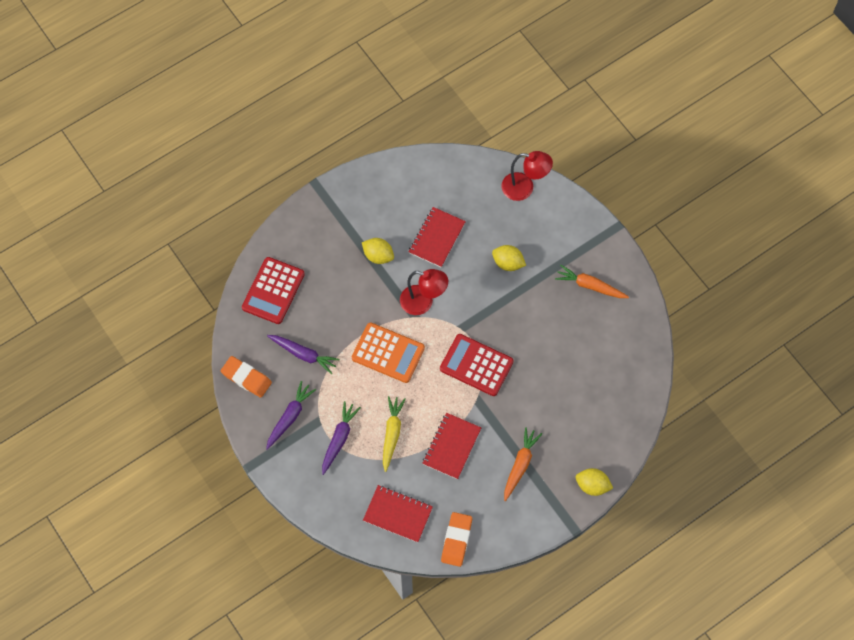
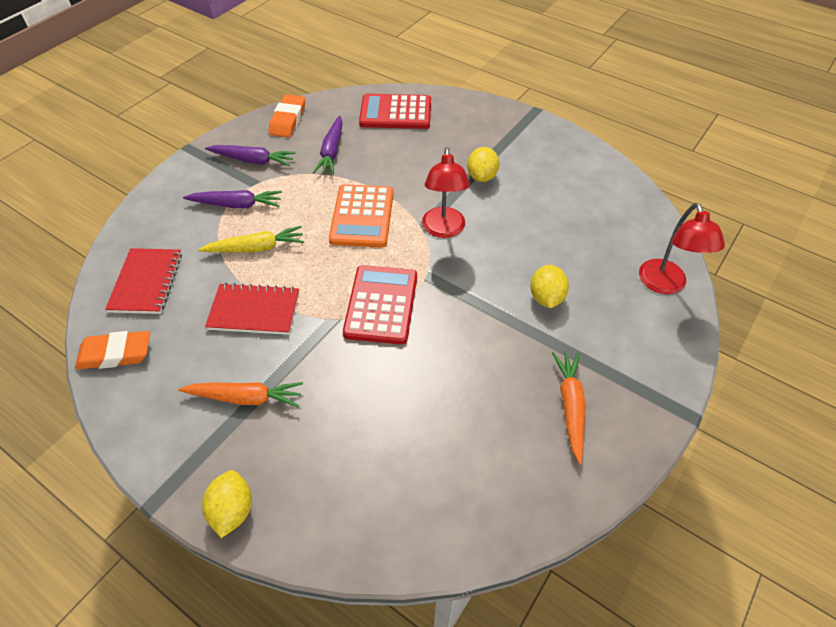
camera: 70 degrees right, 15 degrees down
red notebook [409,207,466,267] -> none

